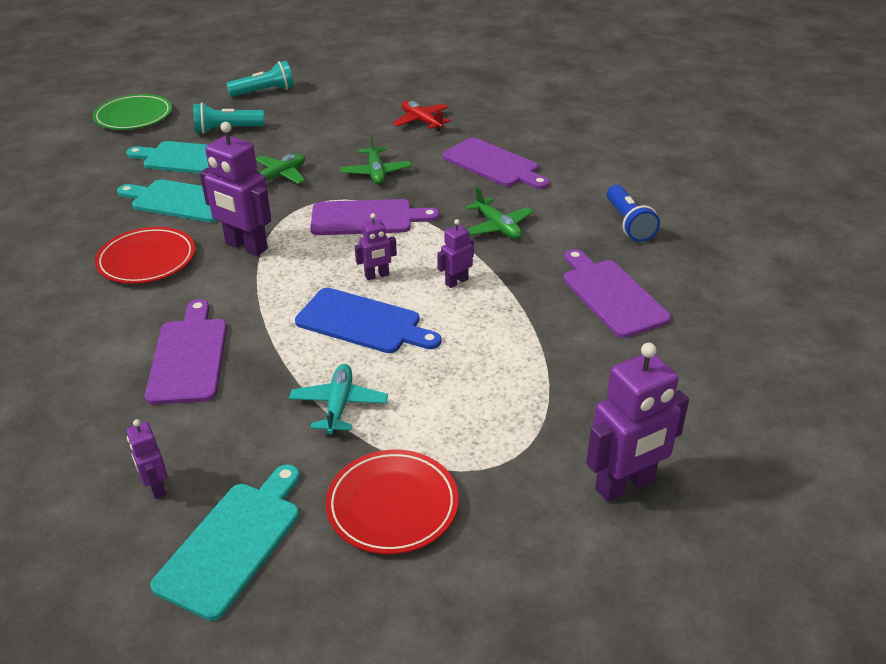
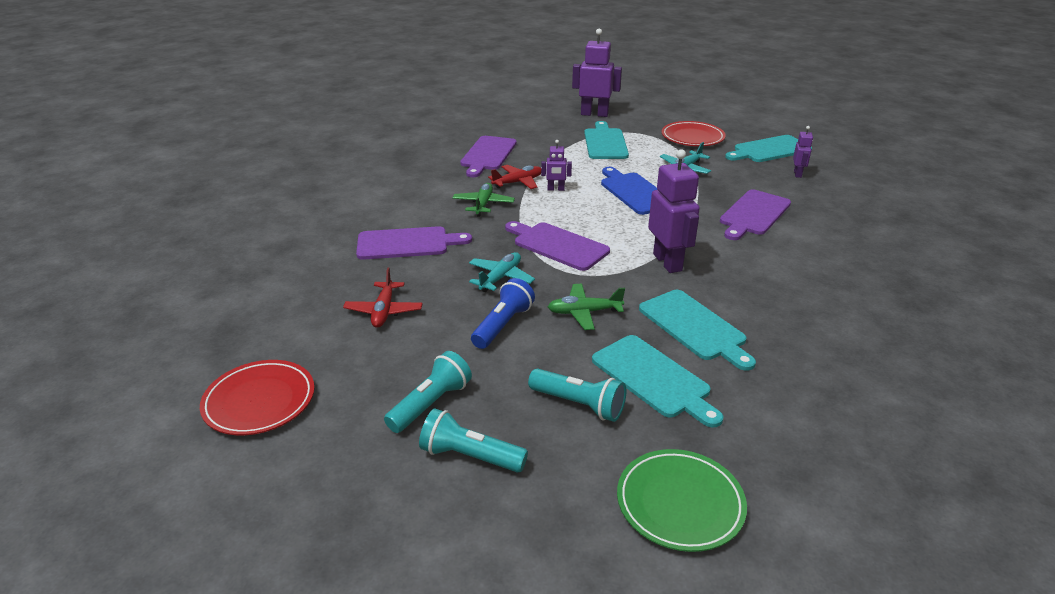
camera: 140 degrees left, 5 degrees down
red plate [95,227,195,284] -> red plate moved to [200,360,315,435]
green plane [340,134,412,184] -> turquoise plane [469,252,535,292]
purple robot [355,213,397,280] -> none
purple cutting board [442,137,549,189] -> purple cutting board turned 90 degrees clockwise [356,226,472,260]
blue flashlight [607,185,660,242] -> blue flashlight moved to [471,278,535,349]
none -> turquoise flashlight [384,351,472,433]
none -> red plane [488,165,541,189]
none -> turquoise cutting board [584,121,629,159]

